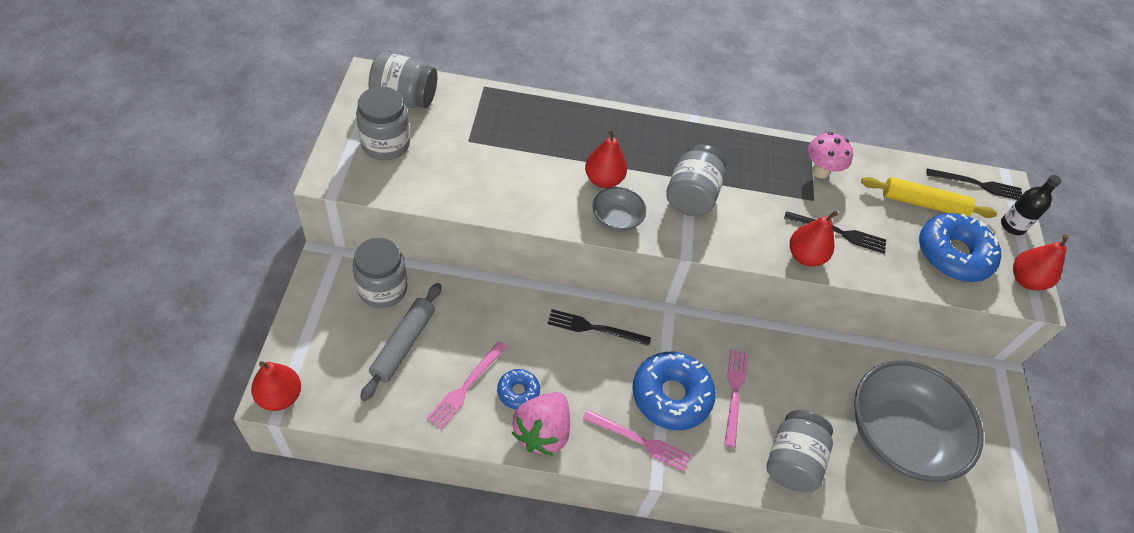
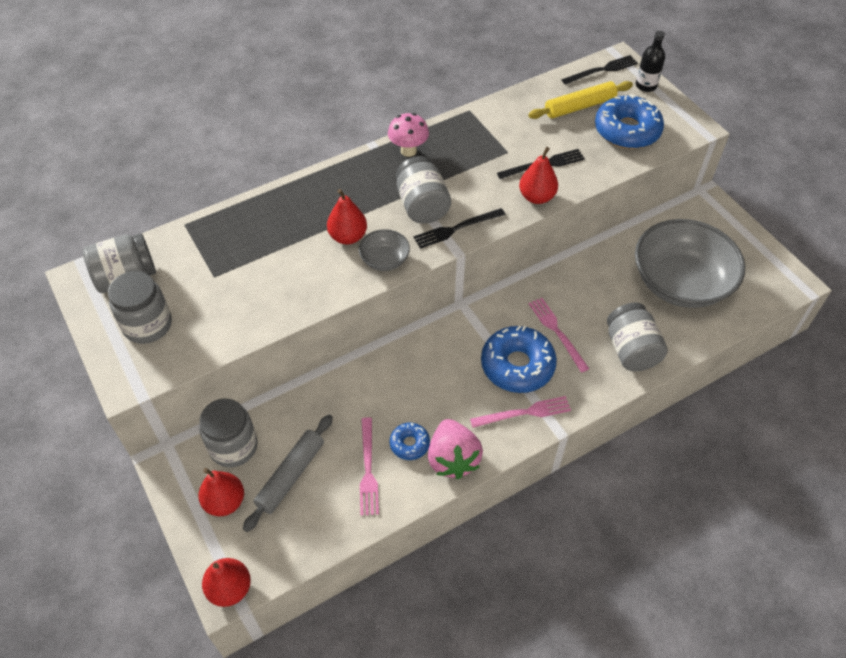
camera: 30 degrees left, 0 degrees up
grey rolling pin [360,283,441,401] -> grey rolling pin turned 45 degrees clockwise [243,415,333,532]
black fork [548,309,651,346] -> black fork moved to [413,208,506,249]
pink mushroom [808,132,853,179] -> pink mushroom moved to [388,113,429,157]
red pear [1013,234,1068,290] -> red pear moved to [198,468,244,516]

